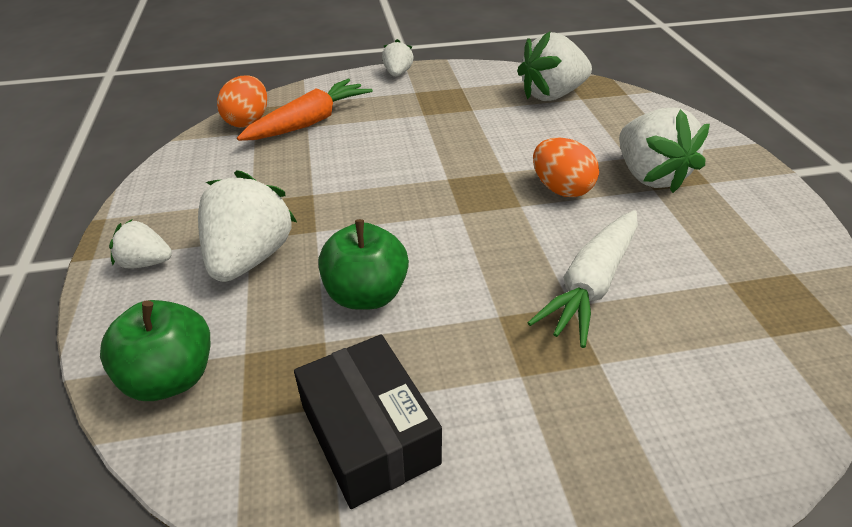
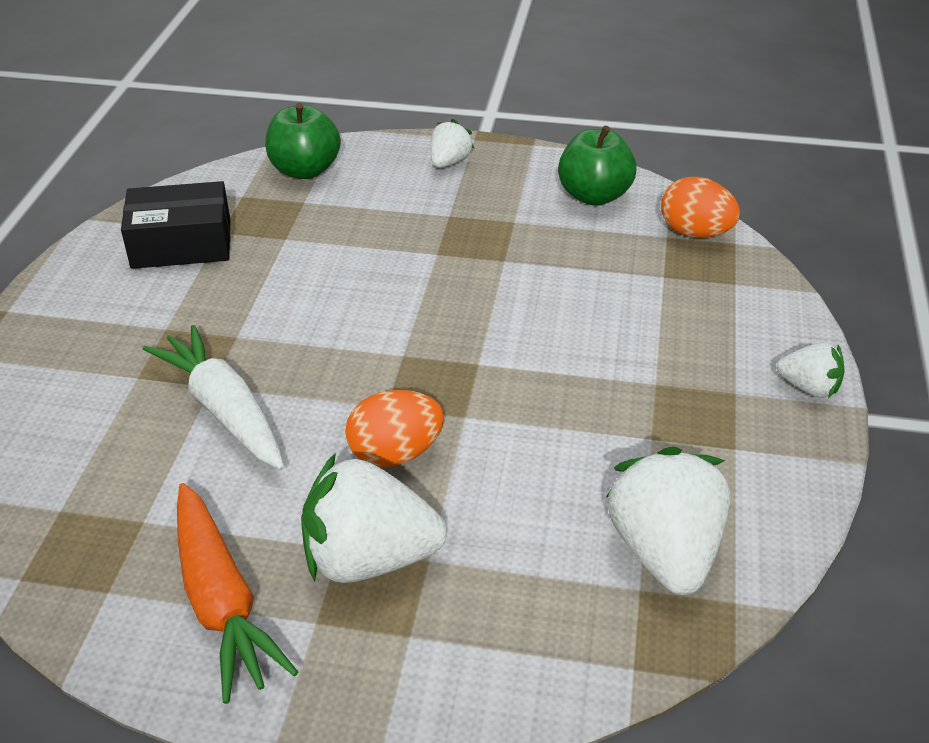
camera: 110 degrees right, 0 degrees up
white strawberry [198,170,297,282] -> none
orange carrot [237,79,373,141] -> orange carrot moved to [177,483,298,704]
green apple [318,219,409,310] -> green apple moved to [558,126,637,206]

